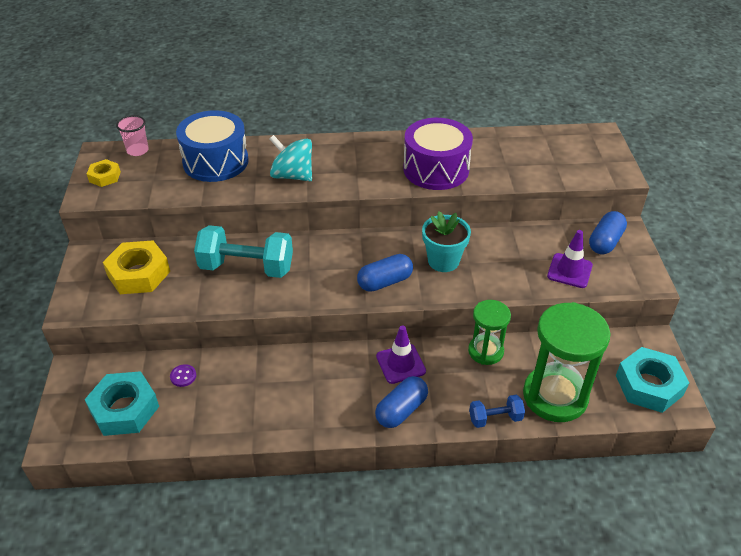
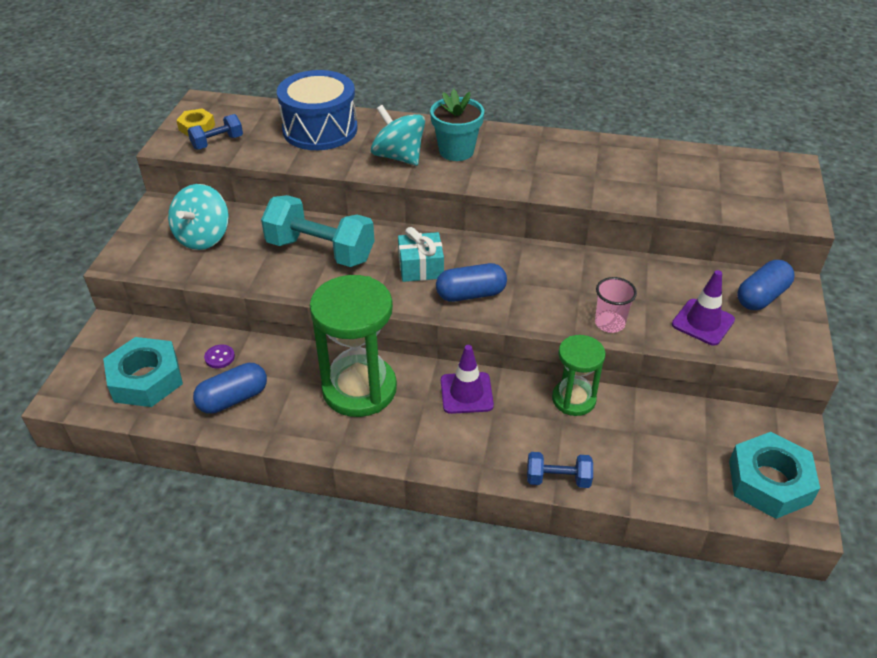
camera: 15 degrees right, 0 degrees up
yellow nut [103,241,170,294] -> turquoise spinning top [168,184,229,250]
pink cup [116,115,149,156] -> pink cup moved to [595,277,637,333]
blue capsule [375,376,428,428] -> blue capsule moved to [193,363,267,414]
purple drum [403,118,473,190] -> none
turquoise flower pot [422,211,471,272] -> turquoise flower pot moved to [430,89,484,161]
green hourglass [523,302,611,422] -> green hourglass moved to [310,275,397,417]
none -> blue dumbbell [187,114,243,150]
none -> turquoise gift [398,227,444,282]

